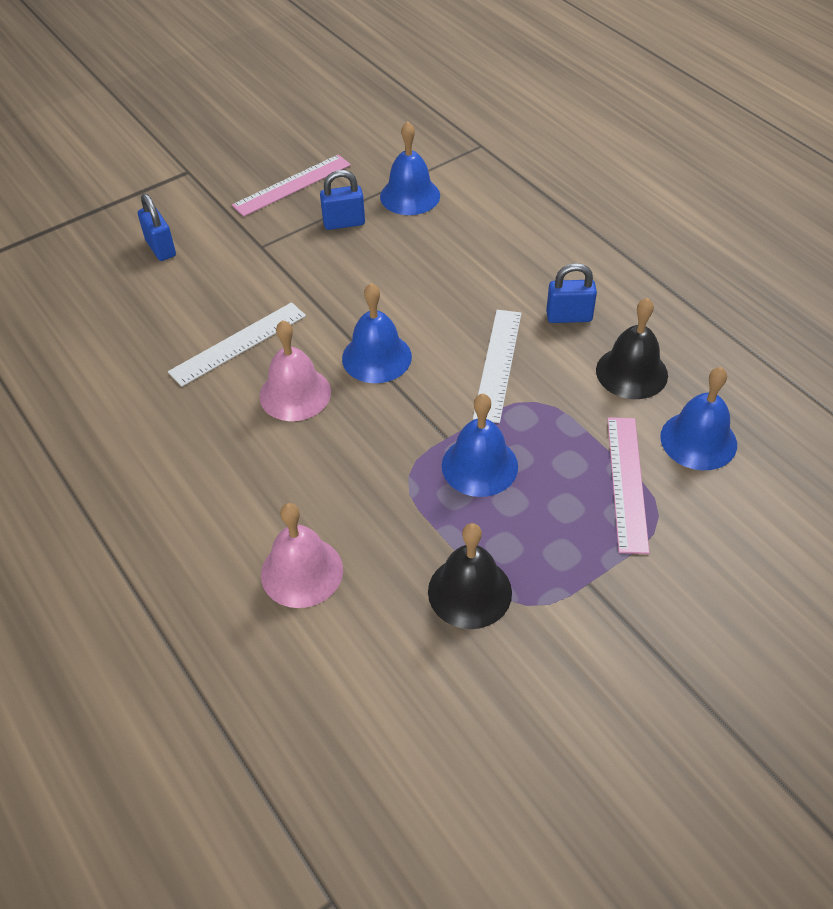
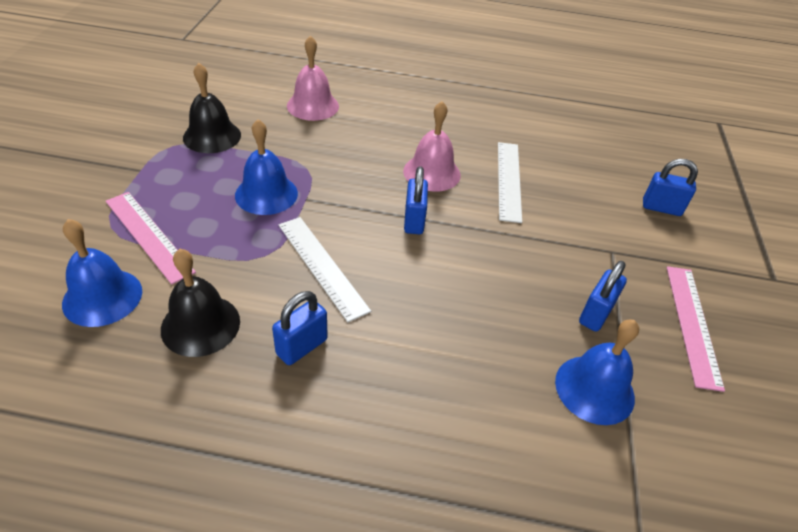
camera: 130 degrees right, 5 degrees down
blue bell [342,283,412,383] -> blue padlock [404,166,428,234]

